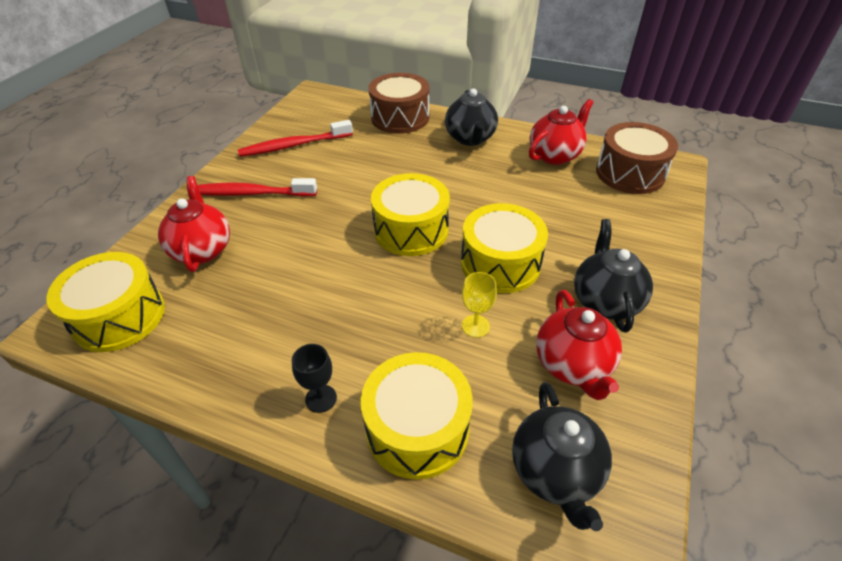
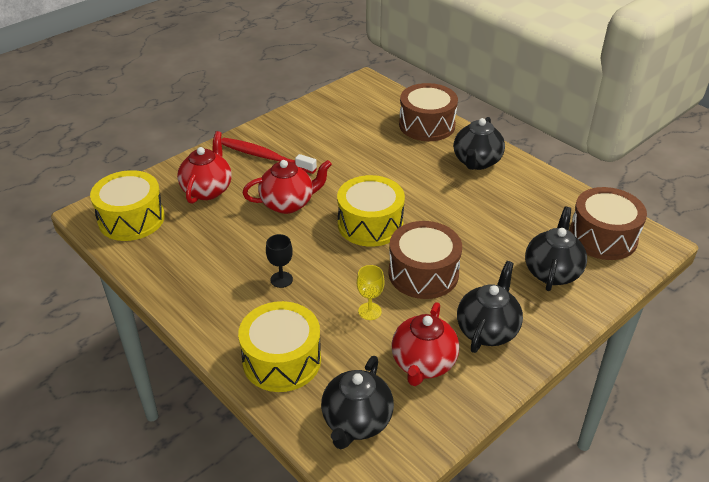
camera: 25 degrees right, 5 degrees down
red toothbrush [238,120,353,157] -> none
black goblet [292,344,337,413] -> black goblet moved to [266,234,293,288]
yellow drum [461,203,548,293] -> brown drum [388,221,462,299]
red teapot [529,99,594,165] -> red teapot moved to [243,160,332,214]
none -> black teapot [525,207,587,291]

